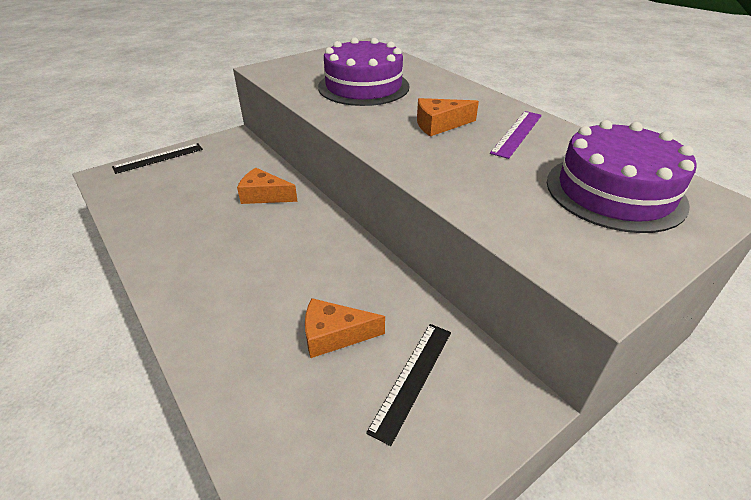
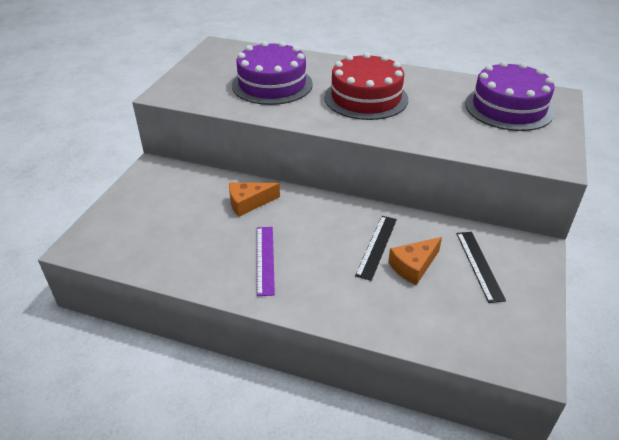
camera: 35 degrees left, 0 degrees up
black ruler [112,143,203,174] -> black ruler moved to [355,216,397,281]
orange cheese [417,98,479,136] -> red cake [324,52,408,120]
purple ruler [490,111,542,159] -> purple ruler moved to [257,227,275,296]

